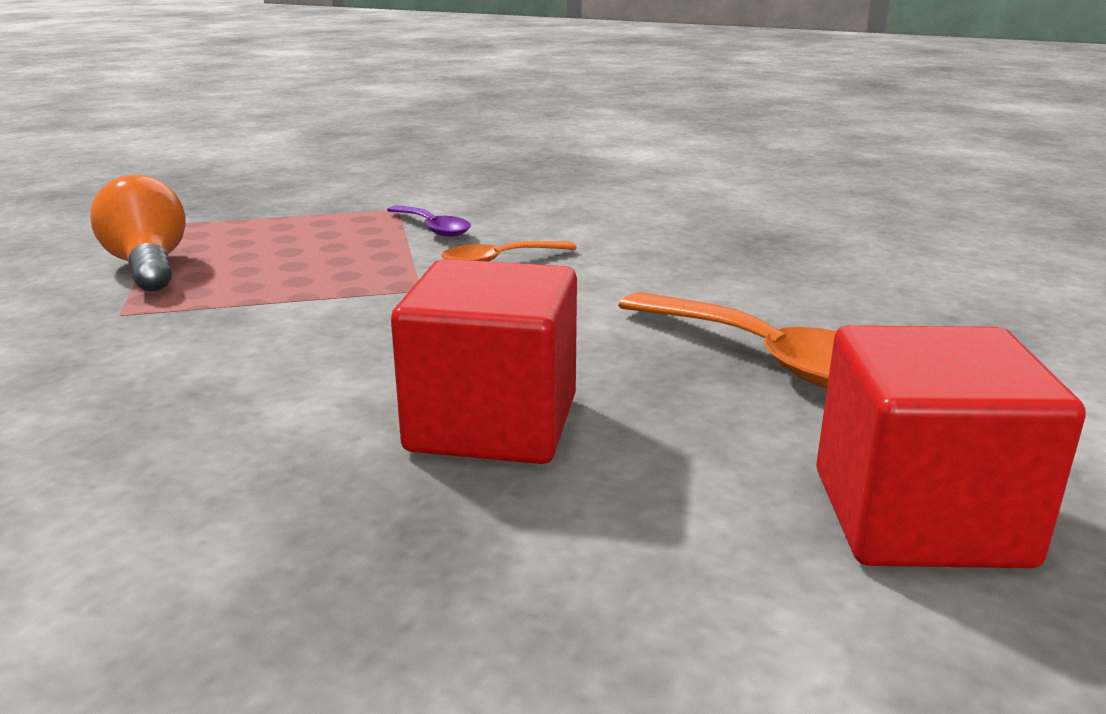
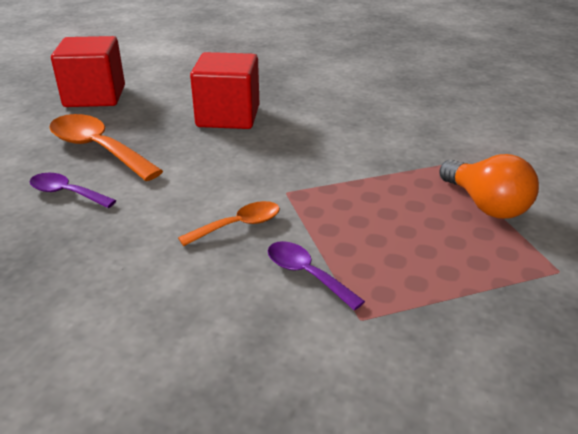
camera: 175 degrees right, 10 degrees up
none -> purple spoon [30,173,117,208]

